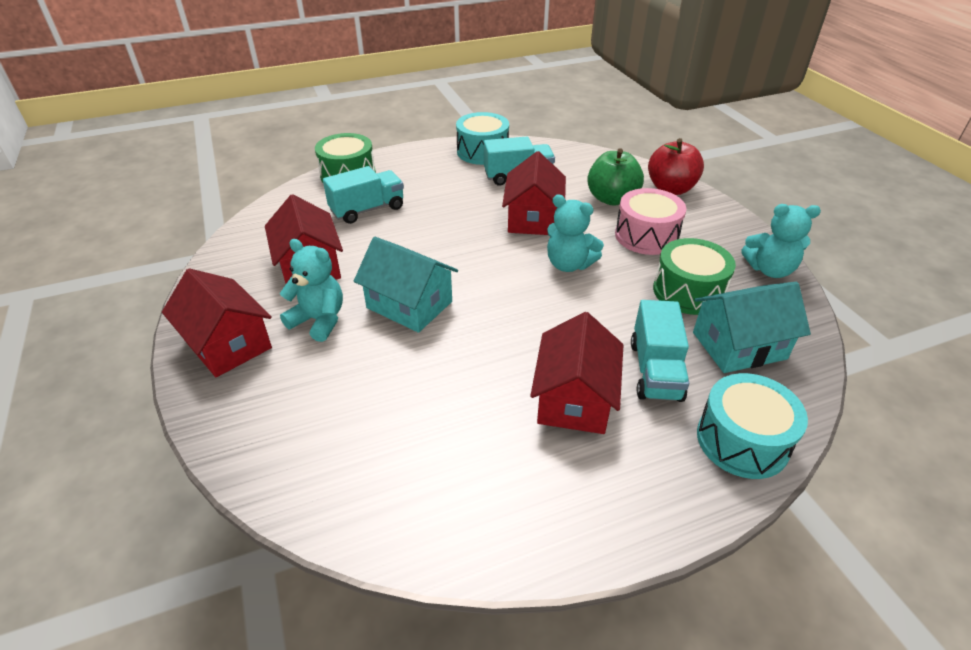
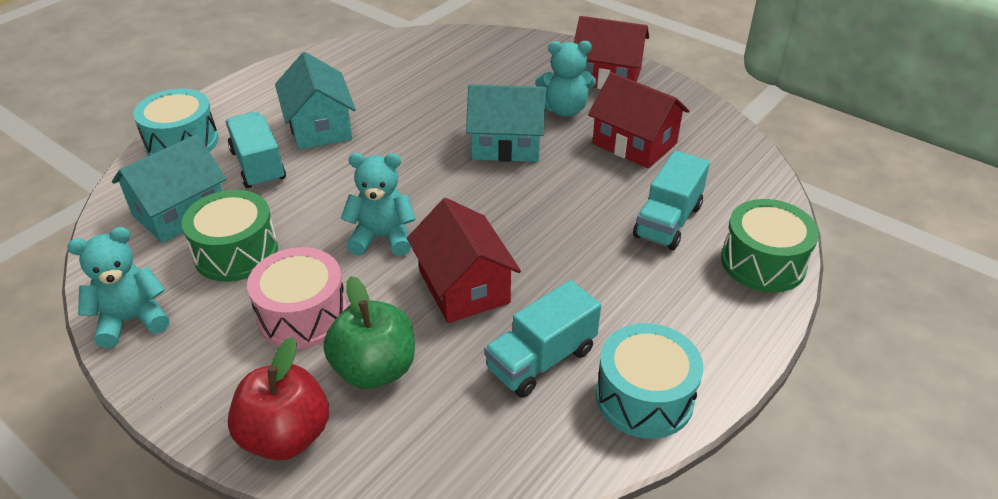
camera: 150 degrees right, 0 degrees up
red house [530,312,623,434] -> turquoise house [275,52,356,150]

